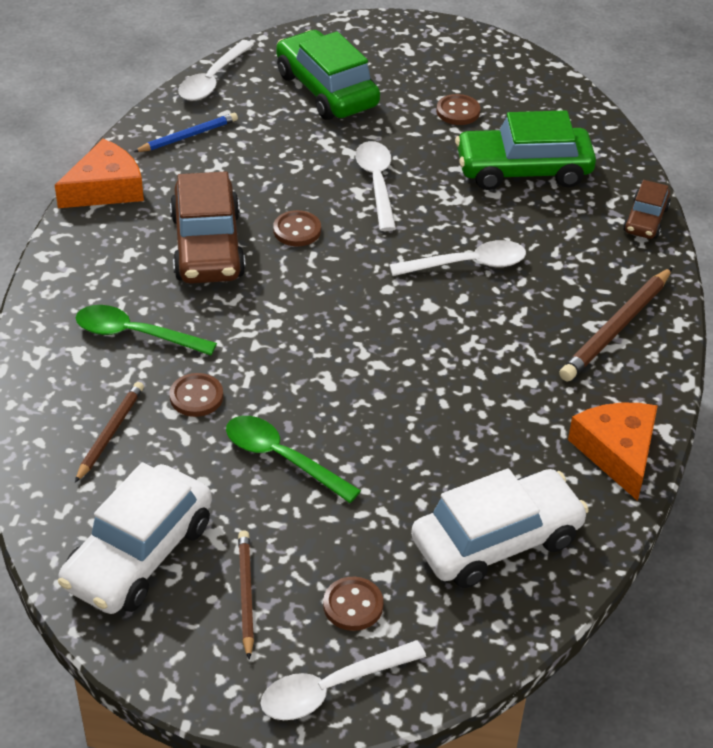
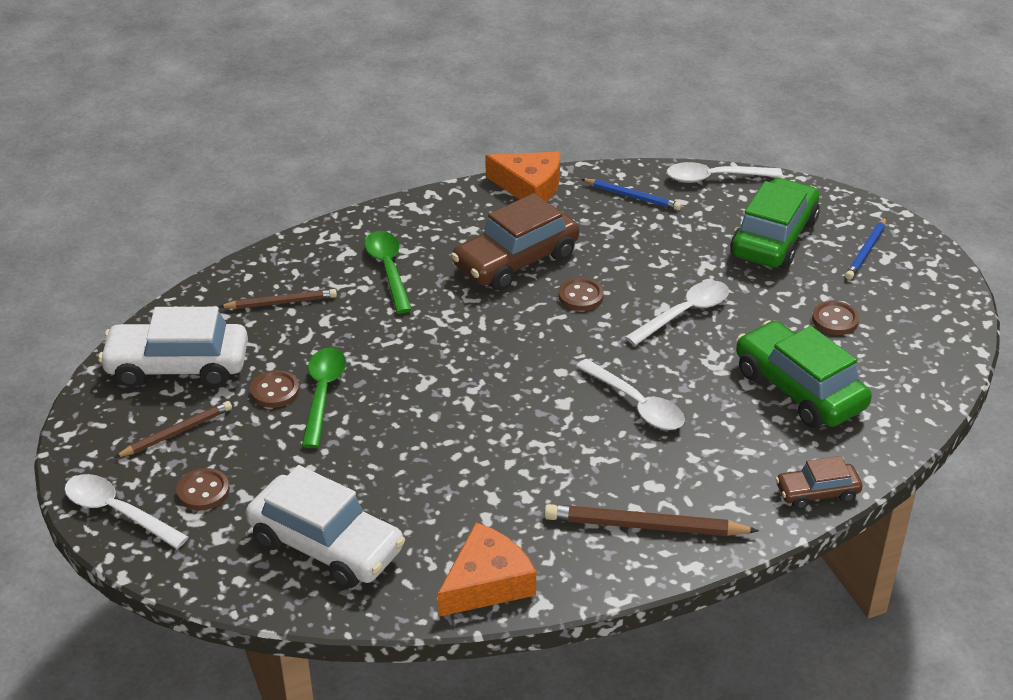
camera: 60 degrees right, 5 degrees down
brown button [170,373,223,417] -> brown button moved to [250,370,299,408]
none -> blue pencil [845,218,886,280]

